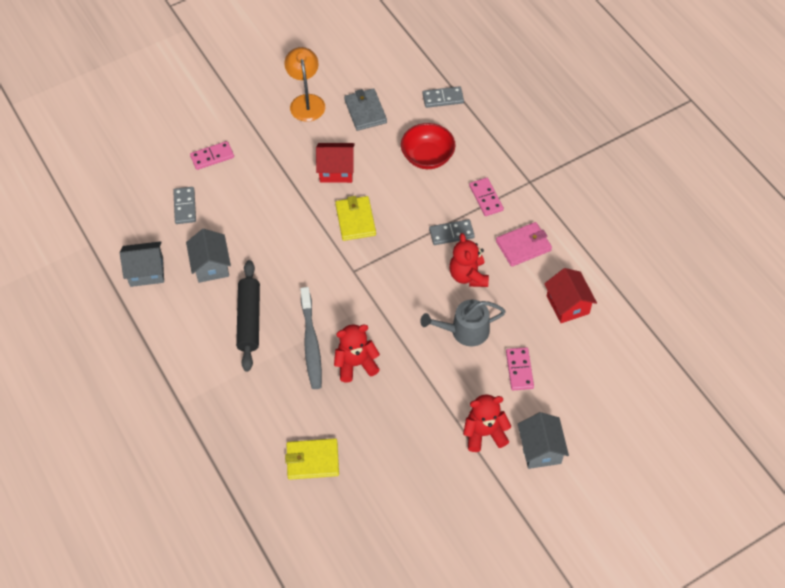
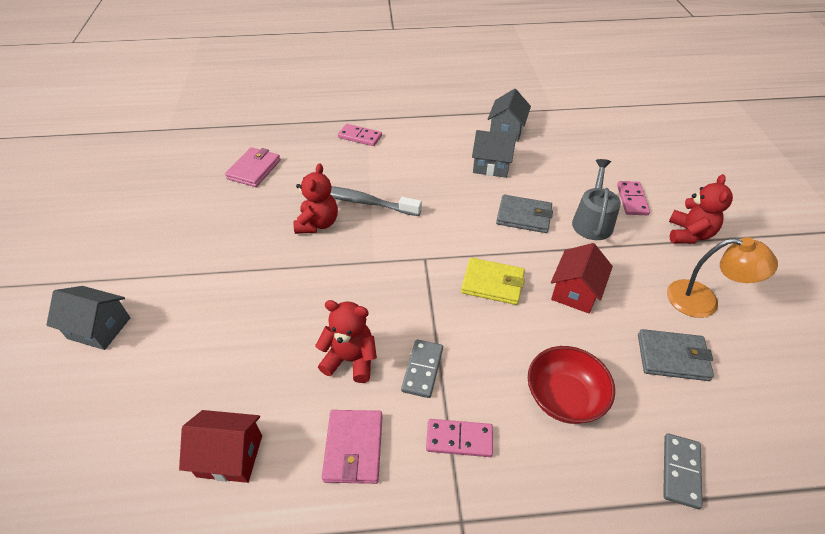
camera: 115 degrees right, 10 degrees down
grey domino [173,187,196,224] -> none
black rolling pin [236,260,260,372] -> none
yellow wallet [285,438,339,480] -> pink wallet [225,147,281,187]
grey watering can [420,299,506,346] -> grey watering can moved to [572,159,621,240]
red teddy bear [463,395,512,452] -> red teddy bear moved to [669,174,733,244]
pink domino [506,347,534,390] -> pink domino moved to [338,124,382,146]
none -> grey wallet [496,195,553,233]

